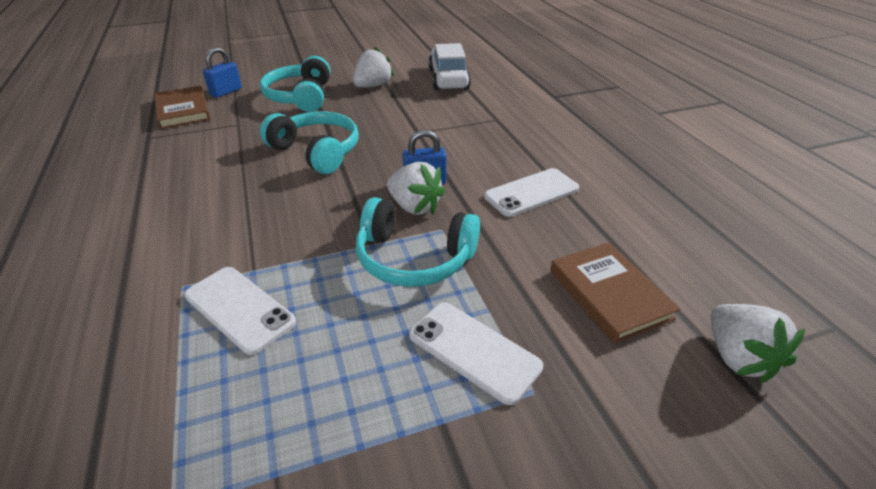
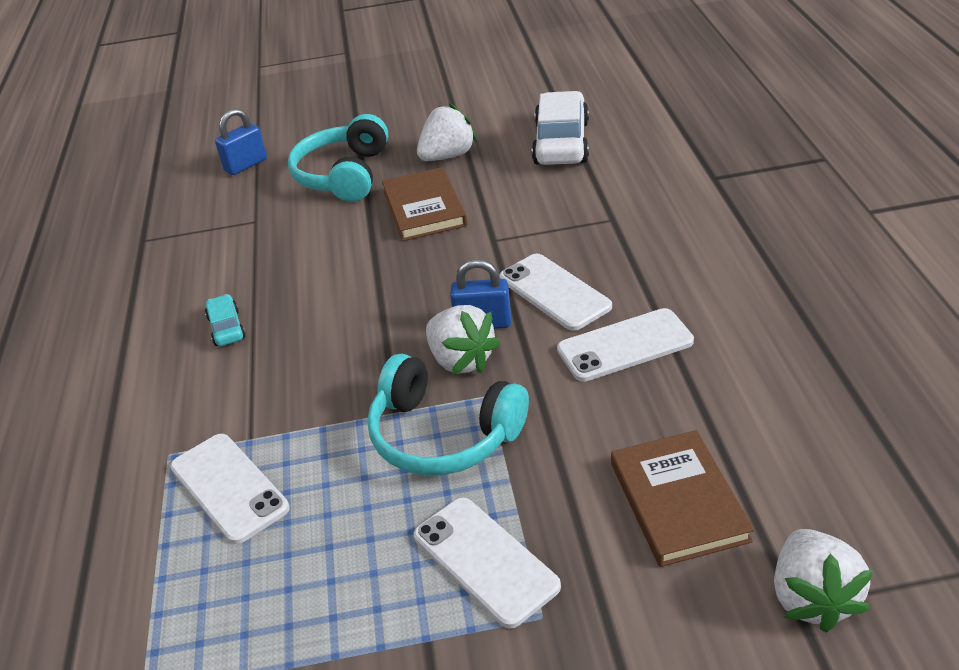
camera: 15 degrees right, 0 degrees up
brown book [154,86,211,129] -> brown book moved to [382,167,467,241]
turquoise headphones [260,111,359,174] -> none
none -> turquoise car [205,294,246,346]
none -> white phone [499,254,612,331]

